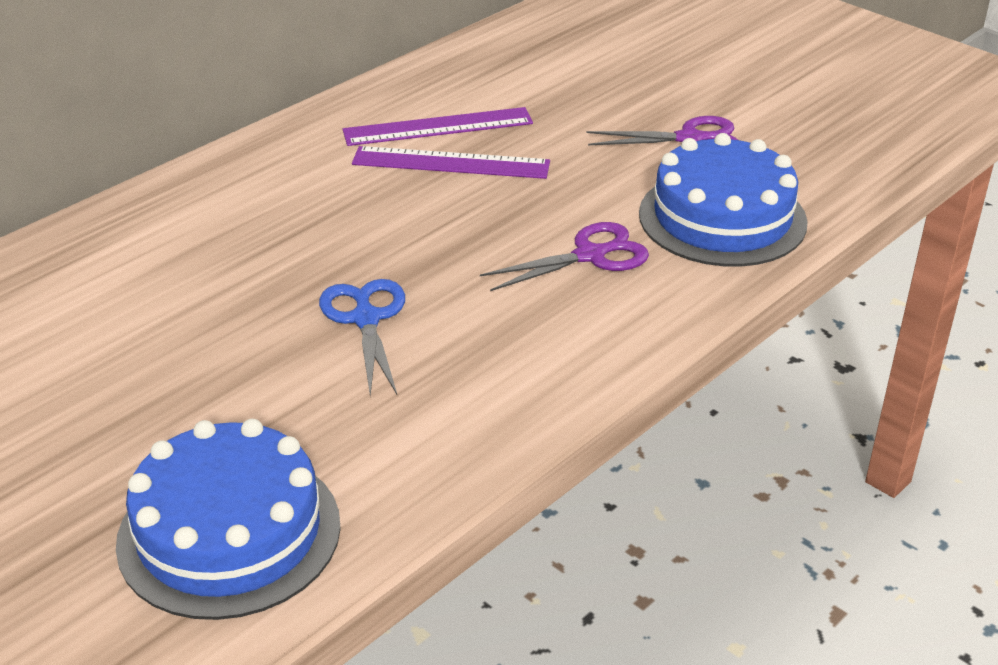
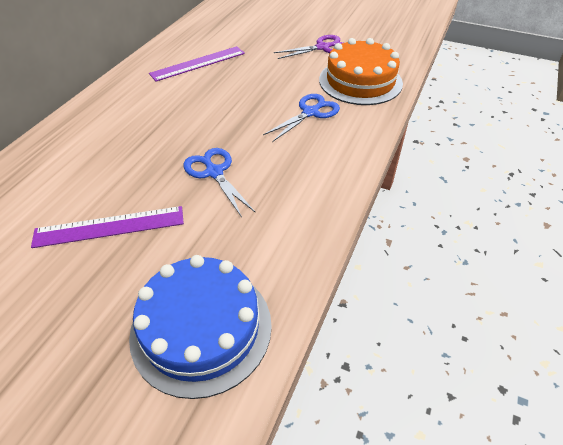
camera: 20 degrees left, 10 degrees up
purple ruler [352,146,550,179] -> purple ruler moved to [31,206,184,248]
purple scissors [480,222,649,291] -> blue scissors [263,94,340,142]
blue cake [639,133,807,267] -> orange cake [319,38,403,105]

